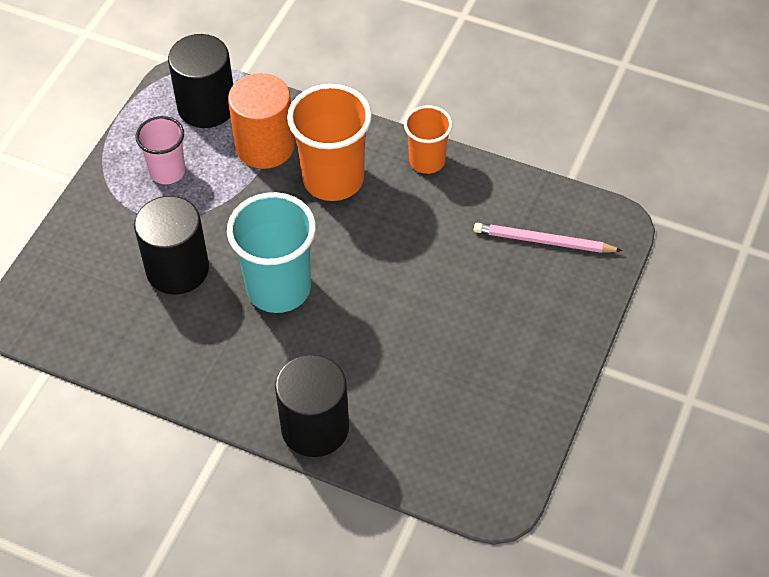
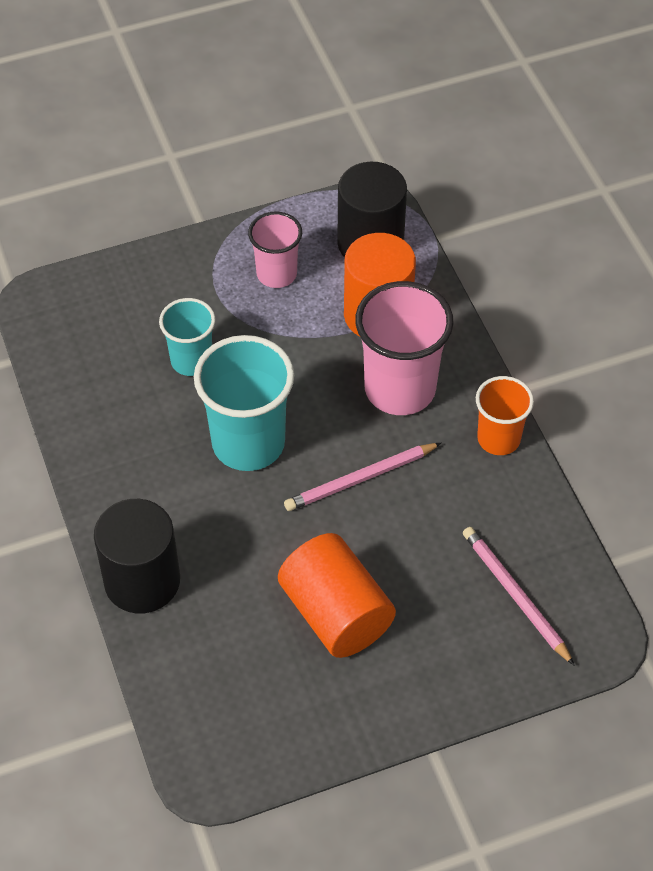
camera: 45 degrees right, 0 degrees up
black cylinder [134,196,209,295] -> turquoise cup [159,298,215,376]
orange cup [287,84,372,201] -> pink cup [355,281,454,415]
none -> orange cylinder [278,533,396,658]
none -> pink pencil [284,443,441,511]

